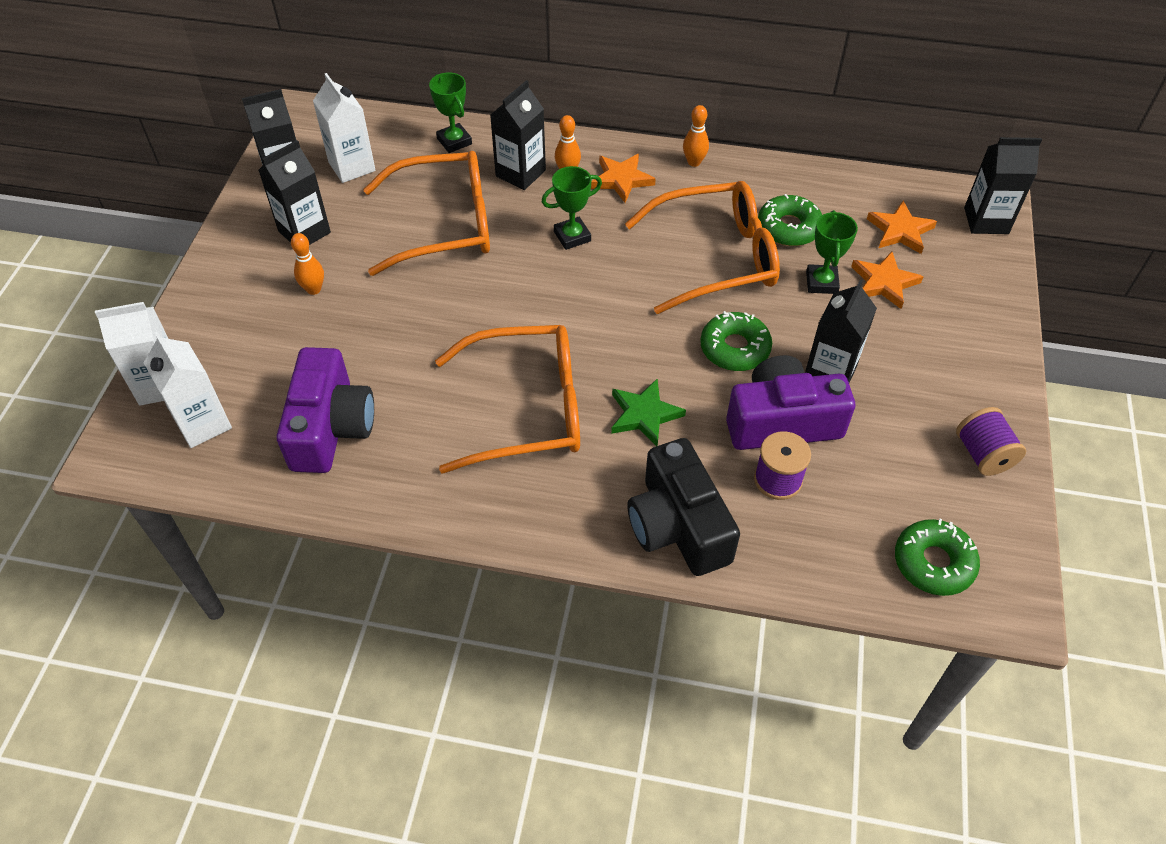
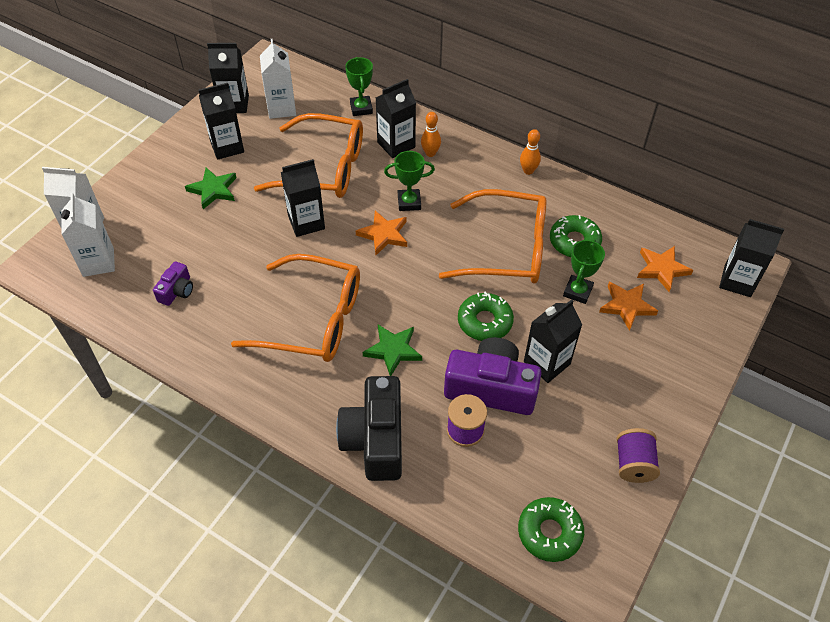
camera: 20 degrees right, 0 degrees up
purple camera [277,347,374,473] -> purple camera [153,261,193,306], size x0.49
orange bowling pin [291,233,324,295] -> green star [185,168,237,209]
orange star [591,154,656,203] -> orange star moved to [356,211,407,255]
none -> black carton [281,159,325,237]

